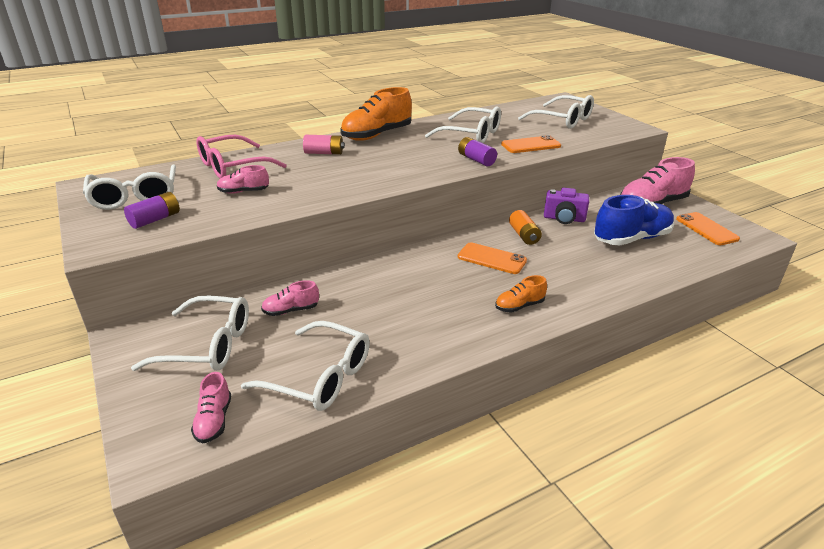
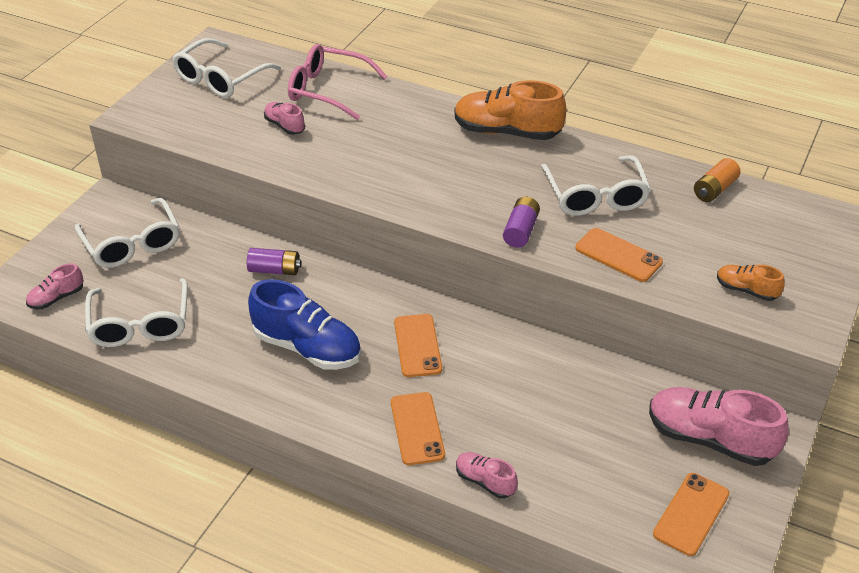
camera: 55 degrees right, 10 degrees up
purple battery [124,192,180,229] -> purple battery moved to [247,248,301,275]
pink shoe [261,280,319,316] -> pink shoe moved to [456,452,518,498]
pink battery [303,135,345,155] -> none
orange shoe [495,275,547,313] -> orange shoe moved to [717,264,785,301]
orange battery [509,210,542,245] -> orange battery moved to [694,158,741,202]
white glasses [518,95,594,129] -> none
purple camera [544,188,589,224] -> none
blue shoe [594,195,674,246] -> blue shoe moved to [248,279,361,370]
none -> orange phone [391,392,445,465]

